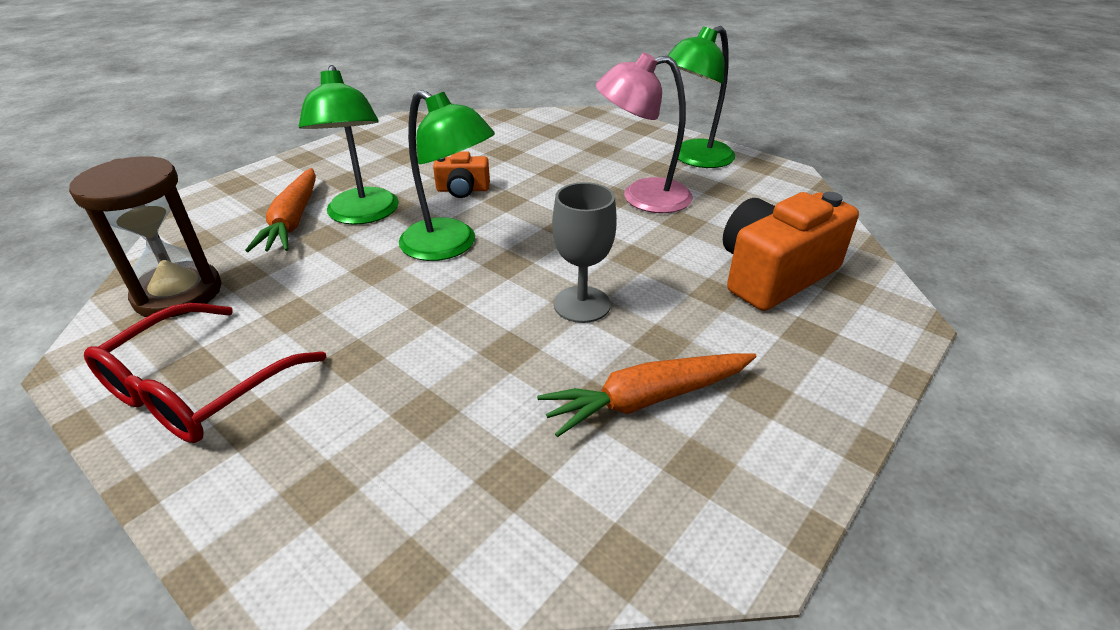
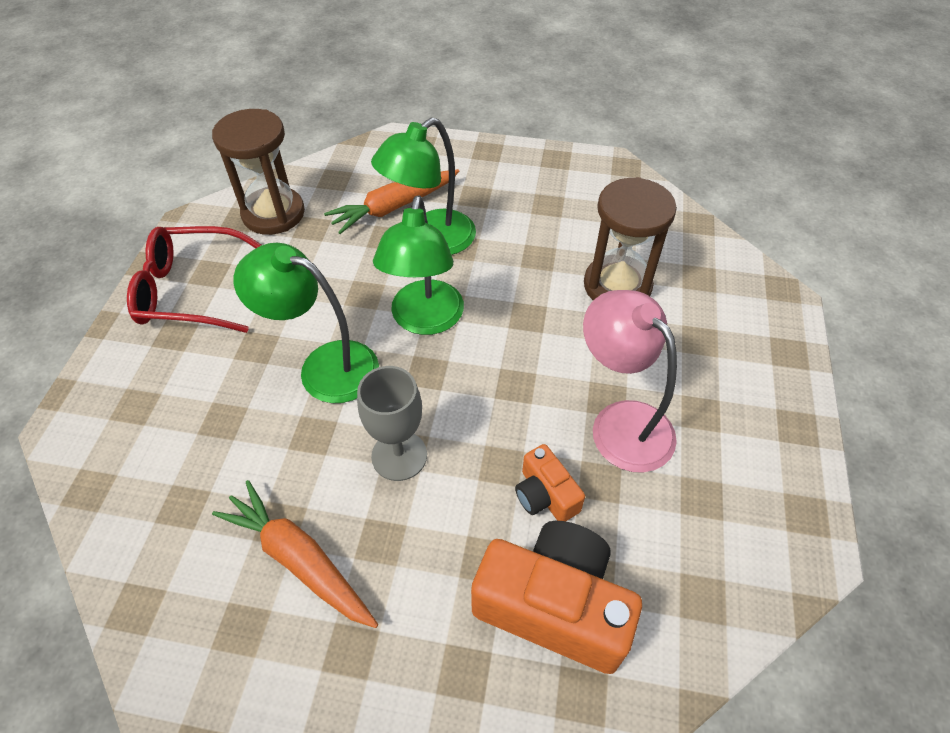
camera: 60 degrees right, 15 degrees up
orange camera [433,151,490,198] -> orange camera moved to [515,444,585,521]
green lamp [666,26,735,168] -> green lamp moved to [233,243,379,403]
none -> brown hourglass [584,177,677,300]

